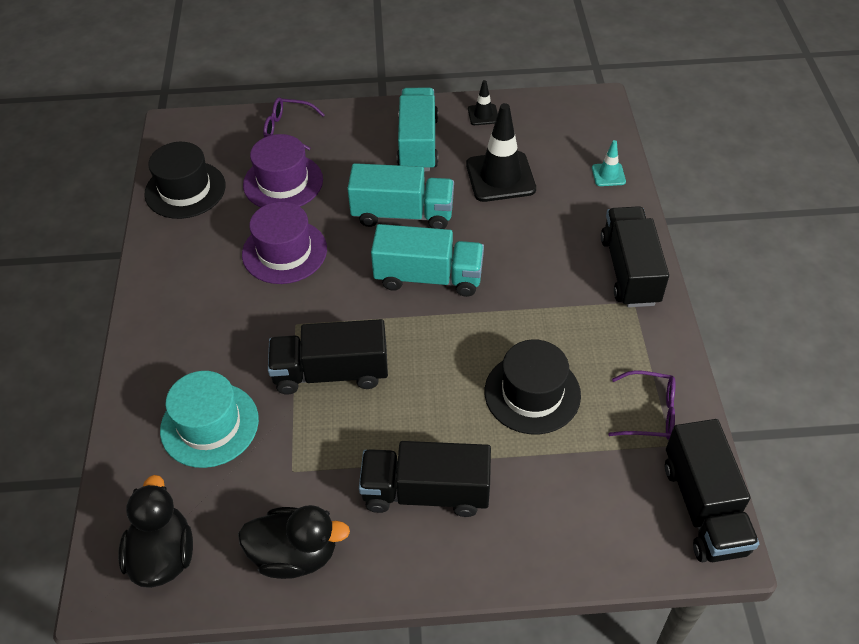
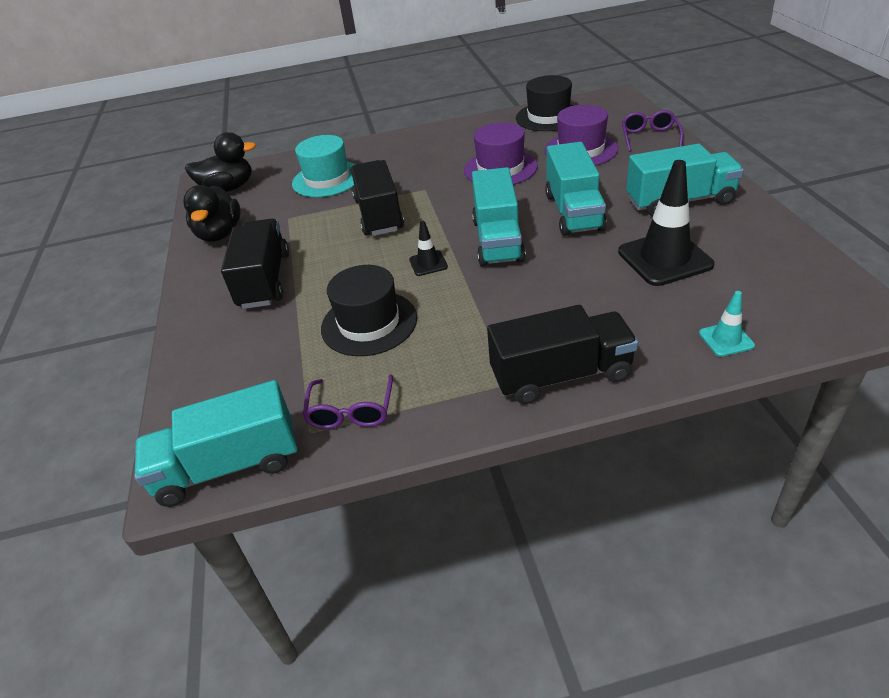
camera: 85 degrees right, 10 degrees down
black traffic cone [468,80,498,125] -> black traffic cone moved to [409,221,448,276]
black truck [665,419,759,562] -> turquoise truck [135,380,297,507]

